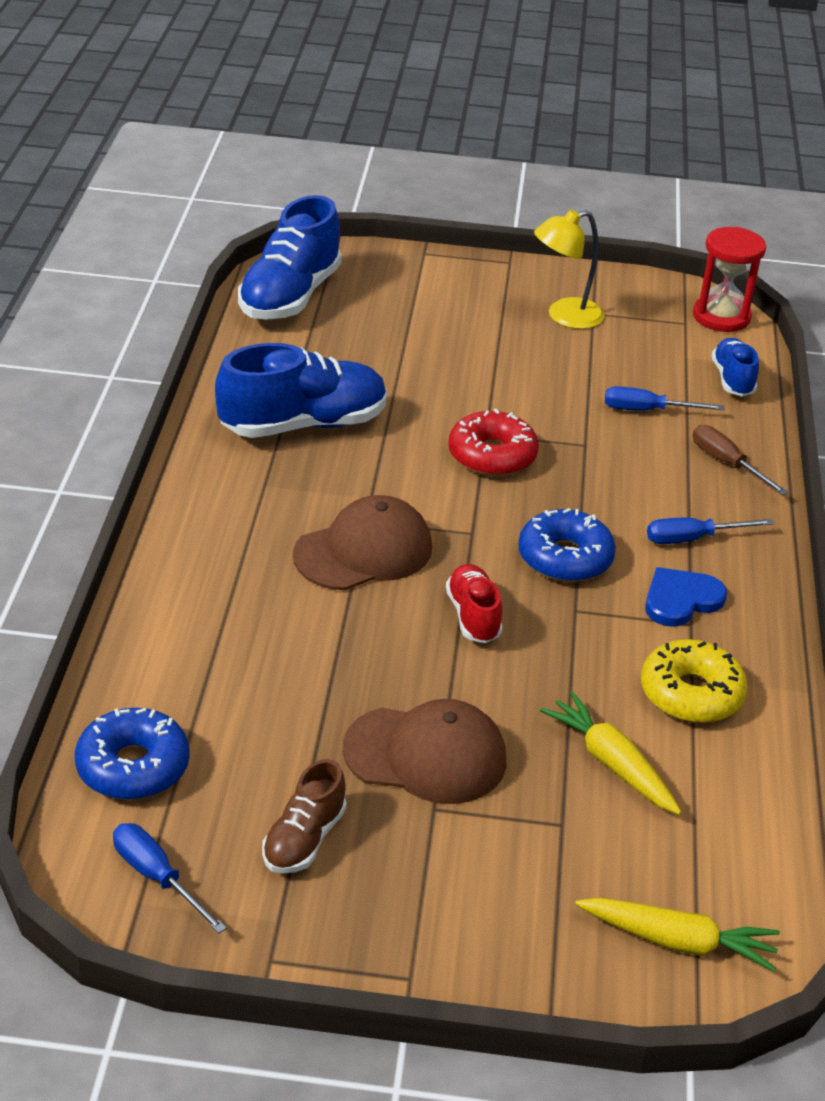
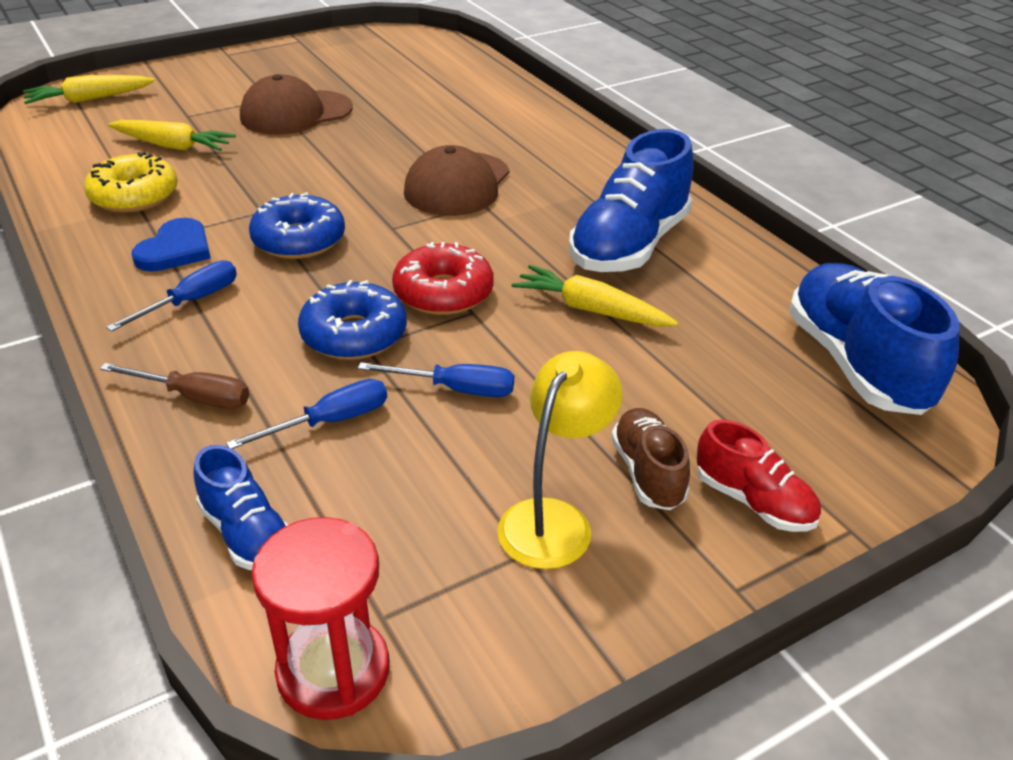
camera: 145 degrees right, 0 degrees up
blue donut [75,708,190,800] -> blue donut moved to [298,280,407,360]
blue screwdriver [113,823,227,934] -> blue screwdriver moved to [358,362,514,397]
brown shoe [262,759,347,874] -> brown shoe moved to [611,408,690,510]
red shoe [446,564,503,643] -> red shoe moved to [697,420,821,532]
none -> yellow carrot [511,265,678,327]

